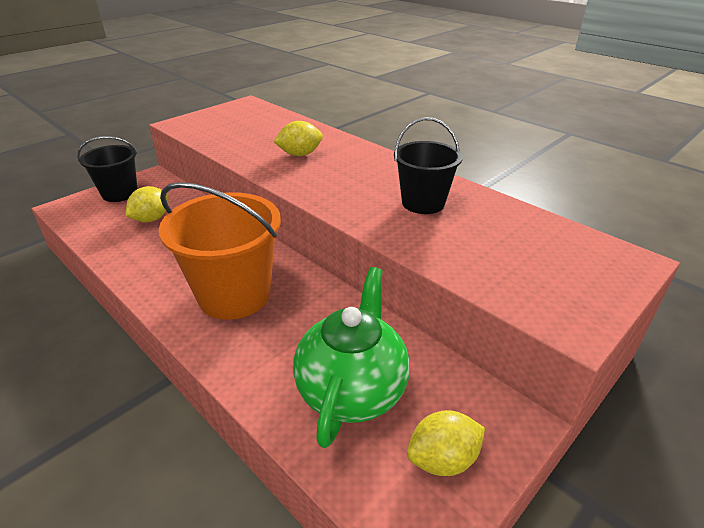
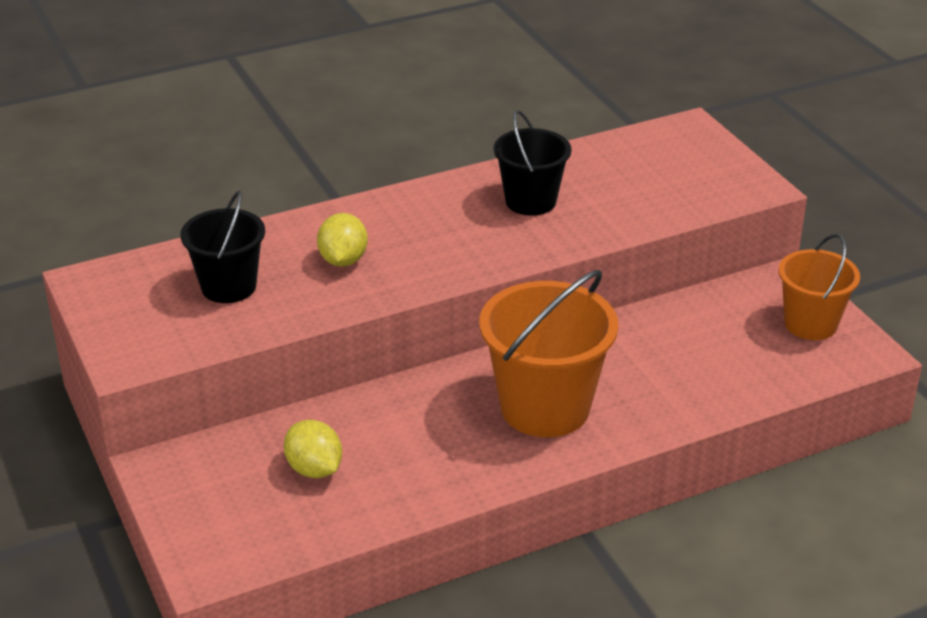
camera: 70 degrees left, 0 degrees up
black bucket [77,136,137,202] -> black bucket moved to [180,191,265,303]
green teapot [293,267,410,448] -> none
yellow lemon [407,410,485,476] -> orange bucket [779,234,860,340]

